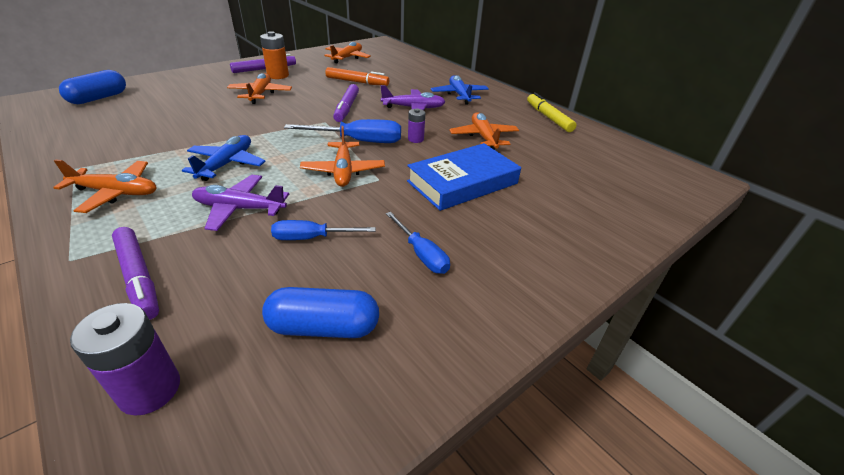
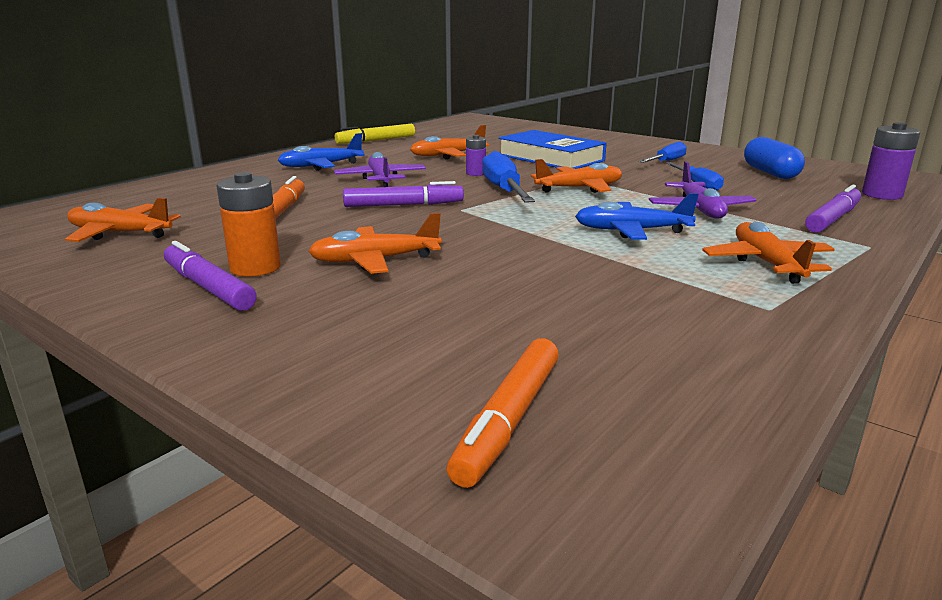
camera: 100 degrees left, 15 degrees down
blue capsule [59,70,126,104] -> orange marker [447,338,559,488]

